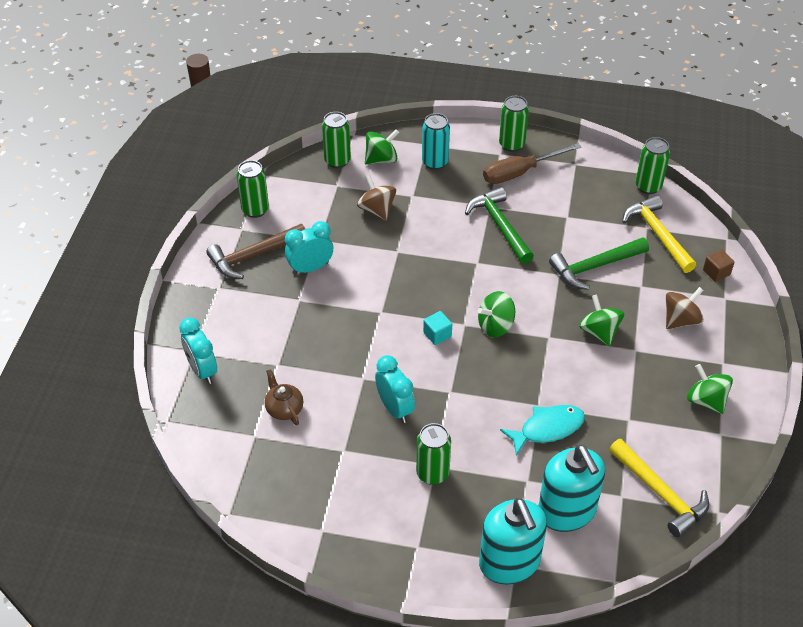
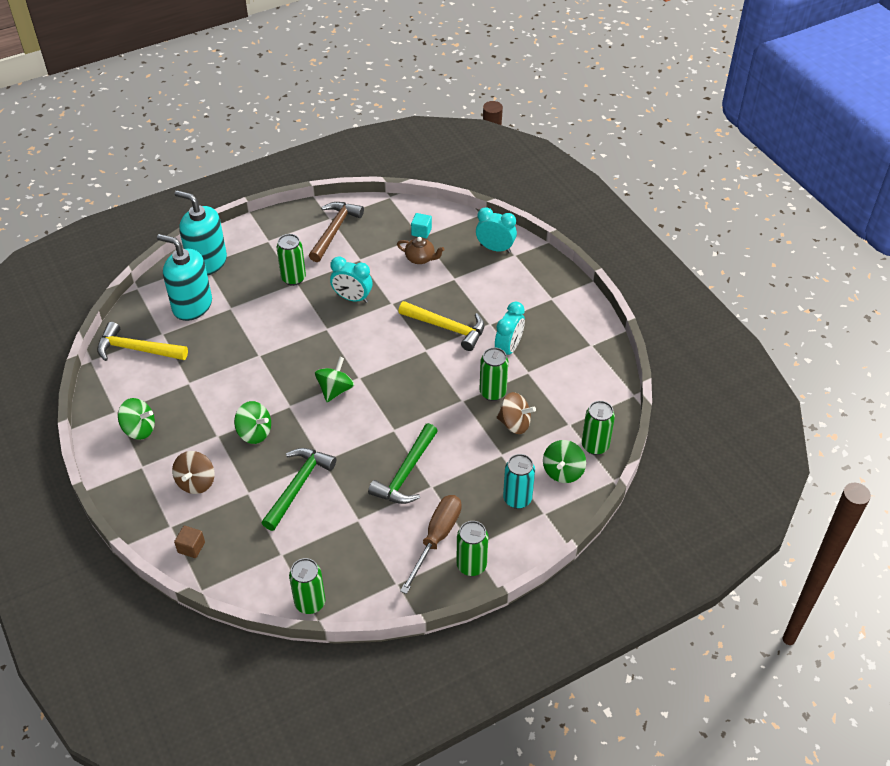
camera: 140 degrees right, 0 degrees up
brown hammer [206,224,305,279] -> brown hammer moved to [309,202,364,262]
green can [237,160,269,218] -> green can moved to [480,347,508,401]
turquoise cube [423,311,452,345] -> turquoise cube moved to [411,213,432,238]
green hammer [465,187,534,264] -> green hammer turned 90 degrees clockwise [368,423,438,504]
turquoise fish [500,405,585,456] -> none
yellow hammer [622,195,696,273] -> yellow hammer moved to [398,301,485,351]

